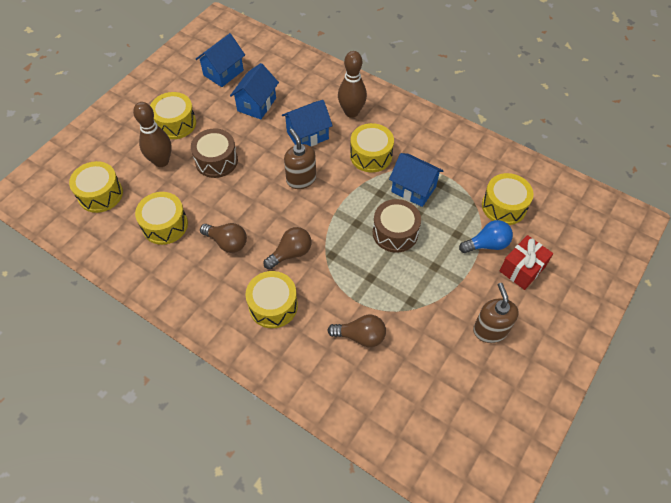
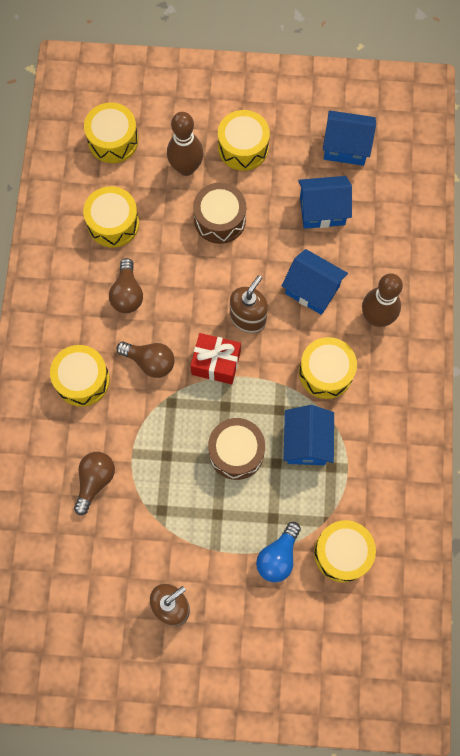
camera: 60 degrees right, 15 degrees up
brown light bulb [327,314,386,347] -> brown light bulb turned 135 degrees counterclockwise [74,452,115,515]
blue light bulb [459,220,513,253] -> blue light bulb turned 75 degrees clockwise [256,522,301,582]
red gift [500,235,553,290] -> red gift moved to [190,333,241,384]

